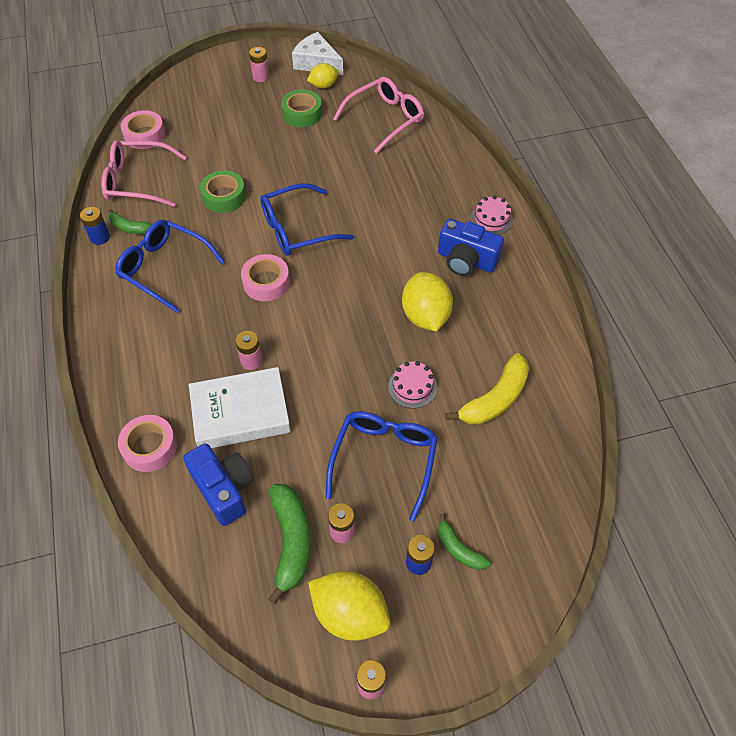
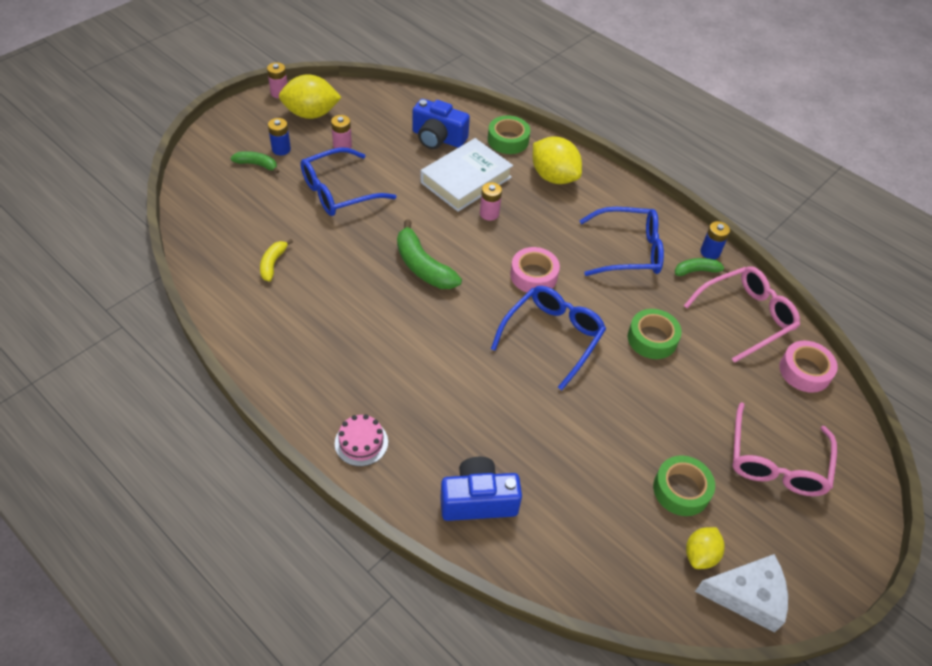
camera: 145 degrees right, 5 degrees down
pink tape [118,415,177,472] -> green tape [488,116,530,154]
pink battery [249,47,269,82] -> none
green banana [269,484,311,604] -> green banana moved to [397,219,462,289]
blue glasses [326,411,438,521] -> blue glasses turned 75 degrees clockwise [300,147,396,216]
pink glasses [333,77,424,154] -> pink glasses moved to [732,402,837,496]
pink cake [388,361,437,408] -> none
yellow lemon [402,272,453,331] -> yellow lemon moved to [532,136,582,184]
blue camera [438,219,504,276] -> blue camera moved to [440,457,522,521]
yellow banana [446,353,529,425] -> yellow banana [260,239,293,282], size x0.57

